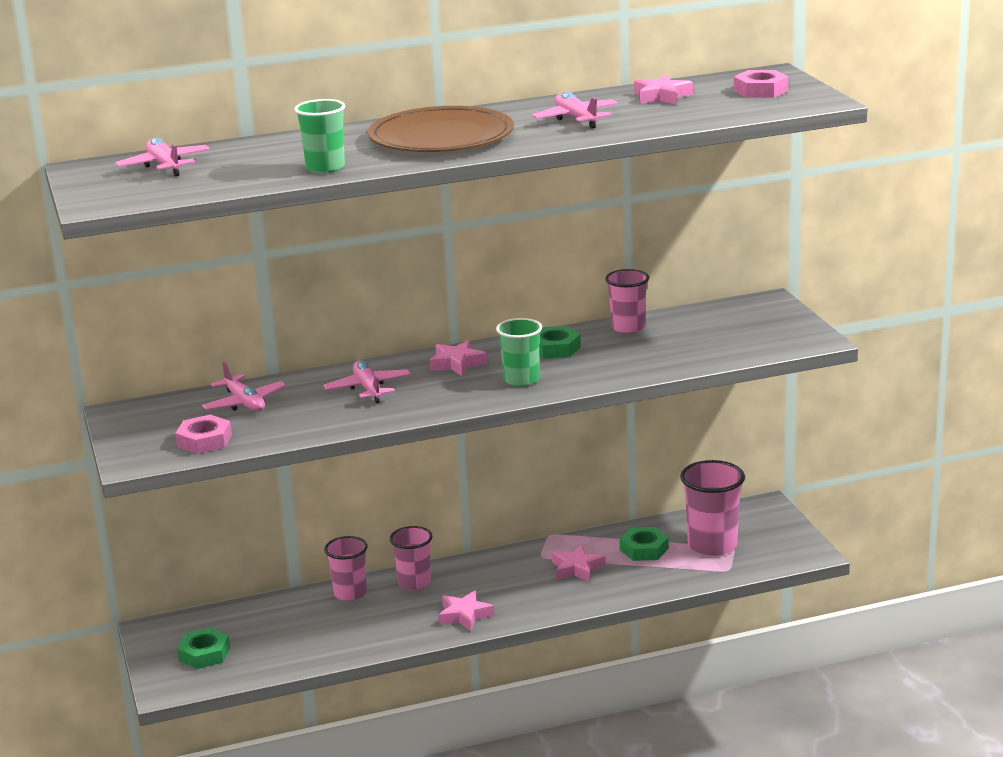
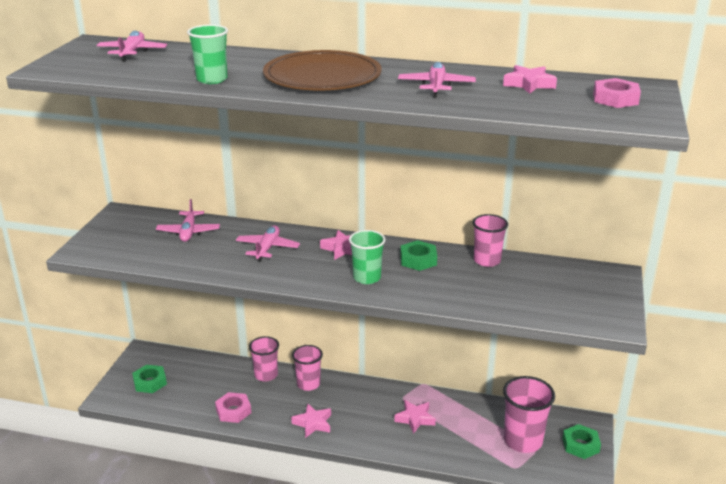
camera: 30 degrees right, 5 degrees up
pink nut [175,415,232,454] -> pink nut moved to [215,392,251,423]
green nut [620,527,669,561] -> green nut moved to [563,424,601,459]

